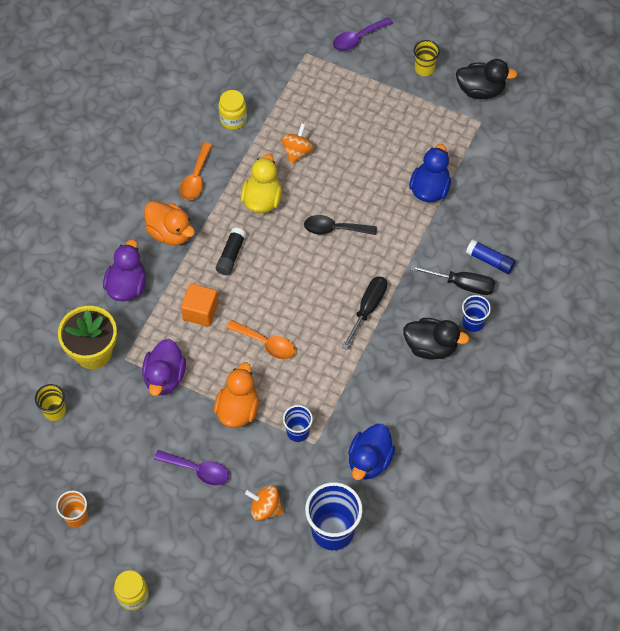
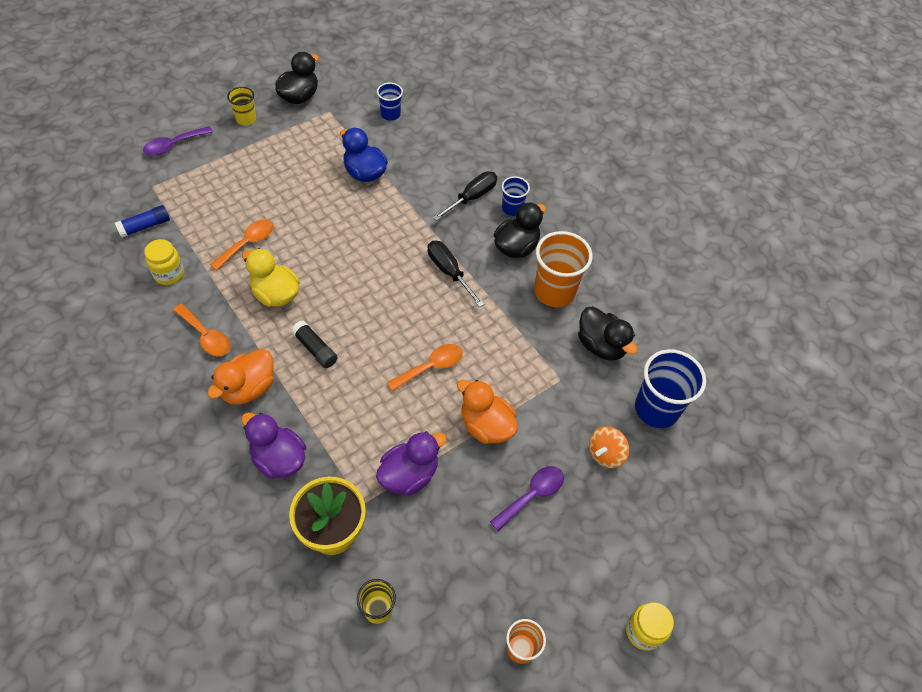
camera: 65 degrees left, 5 degrees down
purple duck [142,339,186,396] -> purple duck turned 75 degrees counterclockwise [376,431,447,496]
orange duck [144,201,195,245] -> orange duck turned 150 degrees clockwise [207,349,274,405]
orange cube [181,283,218,327] -> none
orange spinning top [281,123,314,164] -> orange spoon [210,219,274,271]
blue cup [283,405,313,442] -> blue cup moved to [377,83,403,121]
black spoon [304,215,377,235] -> none
purple spoon [333,17,393,51] -> purple spoon turned 60 degrees clockwise [143,126,213,156]
blue duck [348,424,395,480] -> black duck [578,306,638,360]
blue glue stick [466,240,515,274] -> blue glue stick moved to [115,205,170,238]
none -> orange cup [534,231,593,307]

